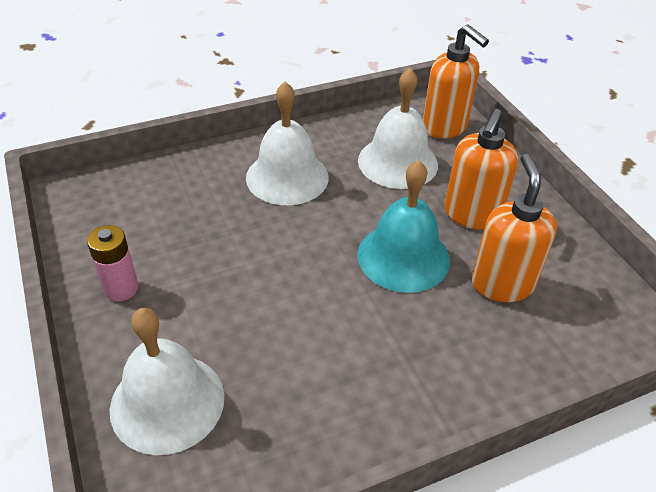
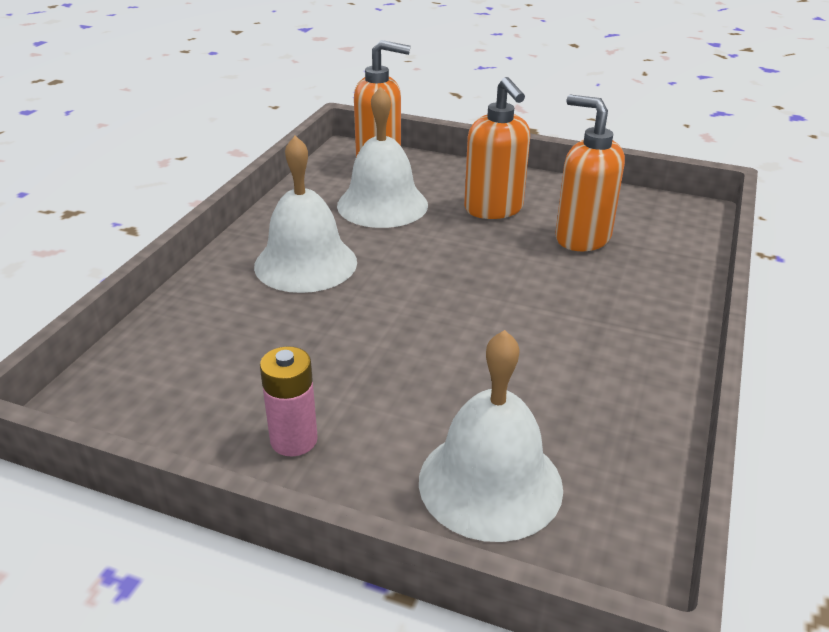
camera: 45 degrees left, 10 degrees down
turquoise bell [357,160,450,293] -> none

